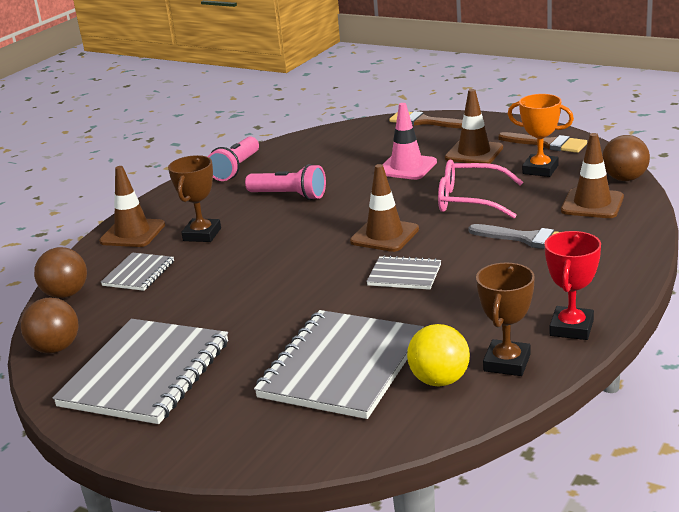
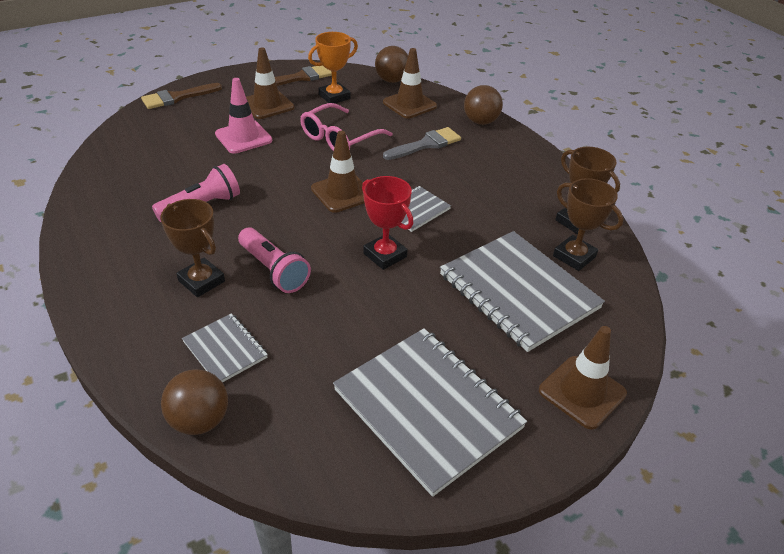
camera: 65 degrees left, 15 degrees up
brown ball [21,298,79,353] -> brown ball moved to [464,85,503,125]
brown traffic cone [99,166,165,247] -> brown traffic cone moved to [539,326,627,430]
pink flashlight [208,137,259,181] -> pink flashlight moved to [238,228,311,293]
yellow ball [407,324,470,387] -> brown trophy [553,178,624,271]
red trophy [544,231,601,340] -> red trophy moved to [362,176,413,270]

